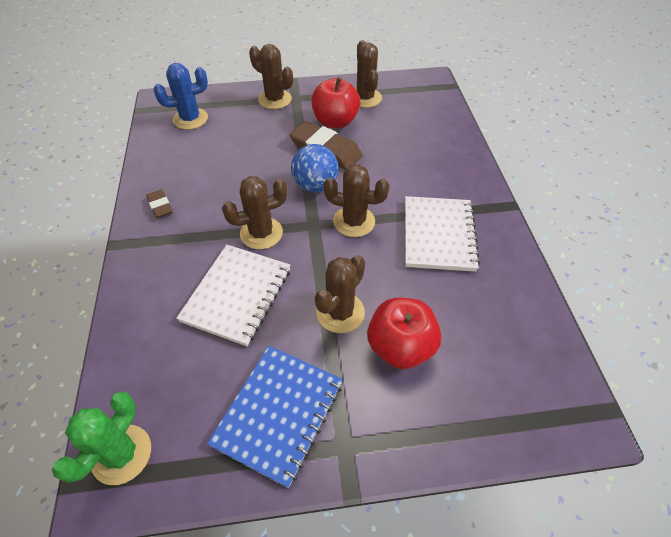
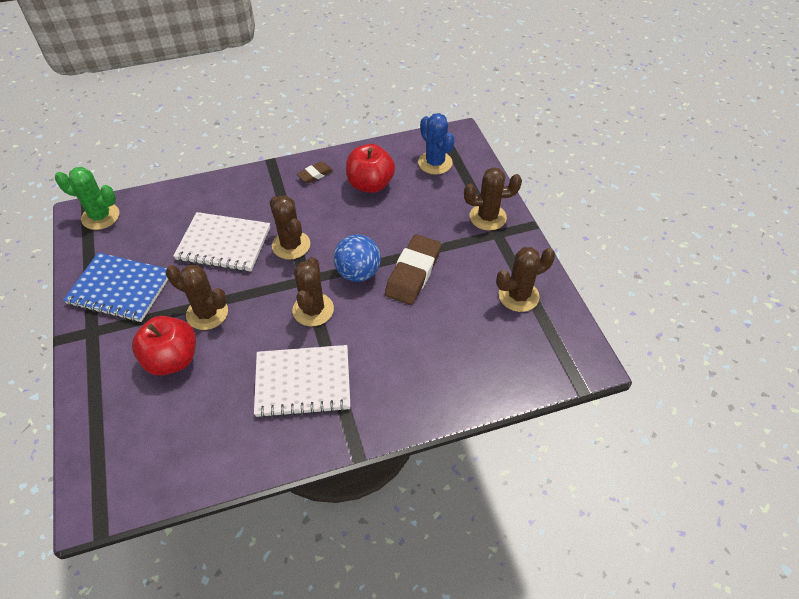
camera: 80 degrees right, 0 degrees up
brown cactus [249,44,293,109] -> brown cactus turned 60 degrees clockwise [464,167,522,230]
red apple [311,77,360,129] -> red apple moved to [346,144,395,193]

